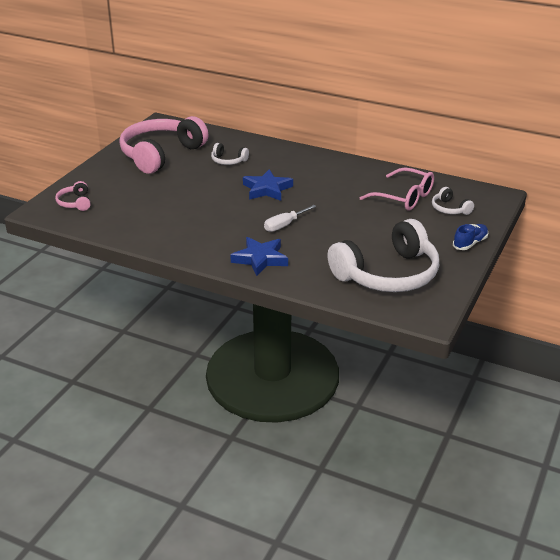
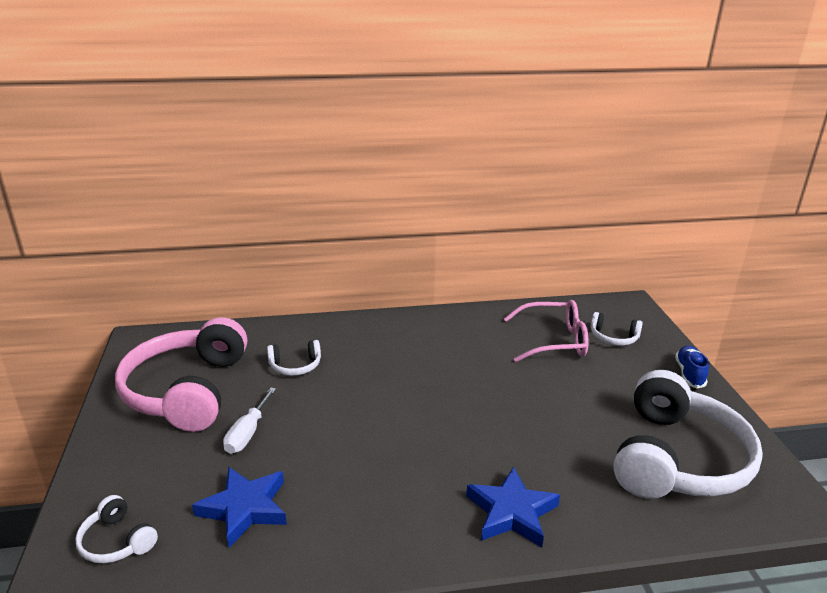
camera: 35 degrees left, 5 degrees down
pink headphones [55,181,91,211] -> white headphones [75,495,158,563]
blue star [243,169,293,201] -> blue star moved to [192,467,287,548]
white screwdriver [264,205,317,232] -> white screwdriver moved to [223,388,276,454]

